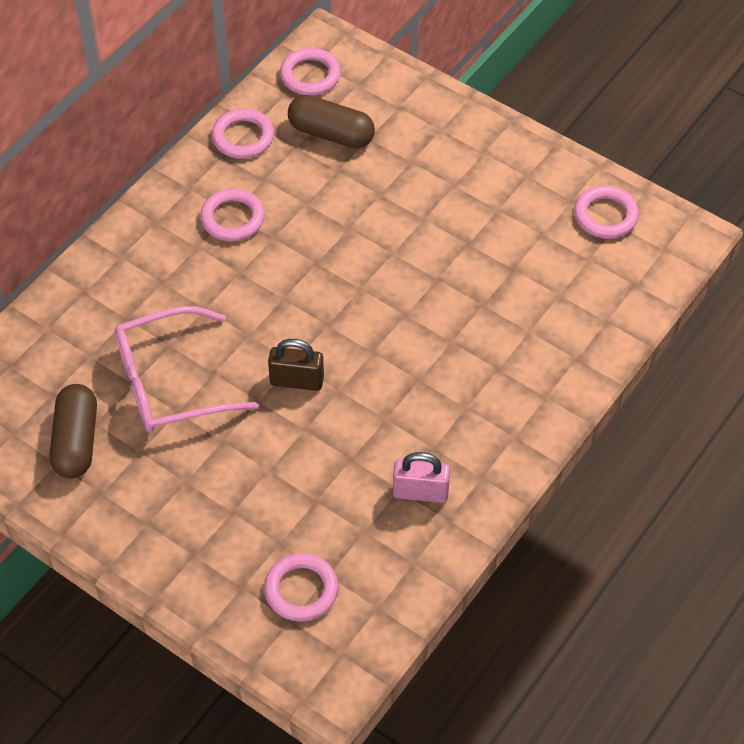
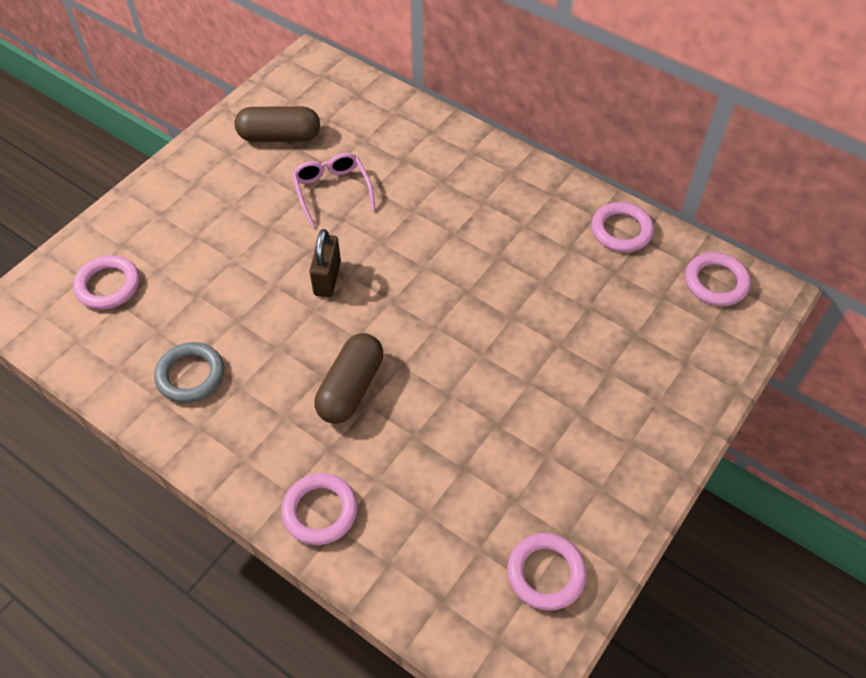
camera: 90 degrees right, 0 degrees up
pink glasses [115,306,259,433] -> pink glasses [292,153,375,227], size x0.62
pink ring [200,188,265,241] -> pink ring moved to [281,473,358,545]
brown capsule [288,95,375,148] -> brown capsule moved to [315,333,383,424]
pink padlock [393,452,450,503] -> grey ring [154,342,224,403]

